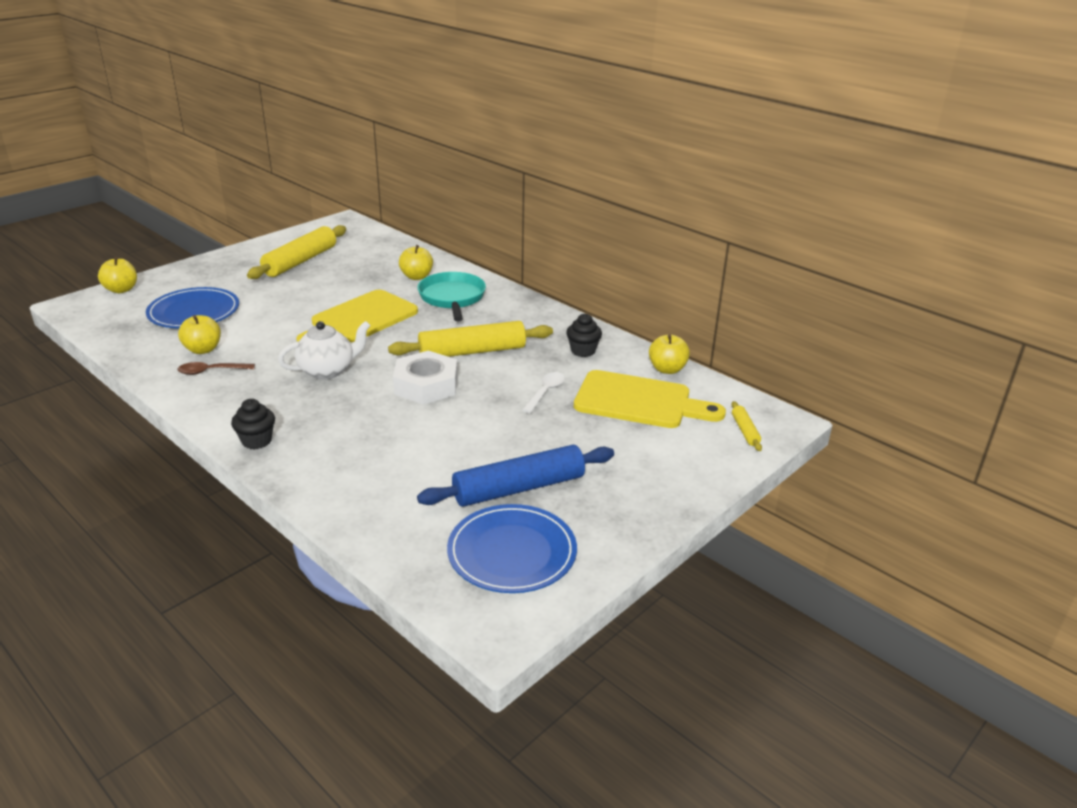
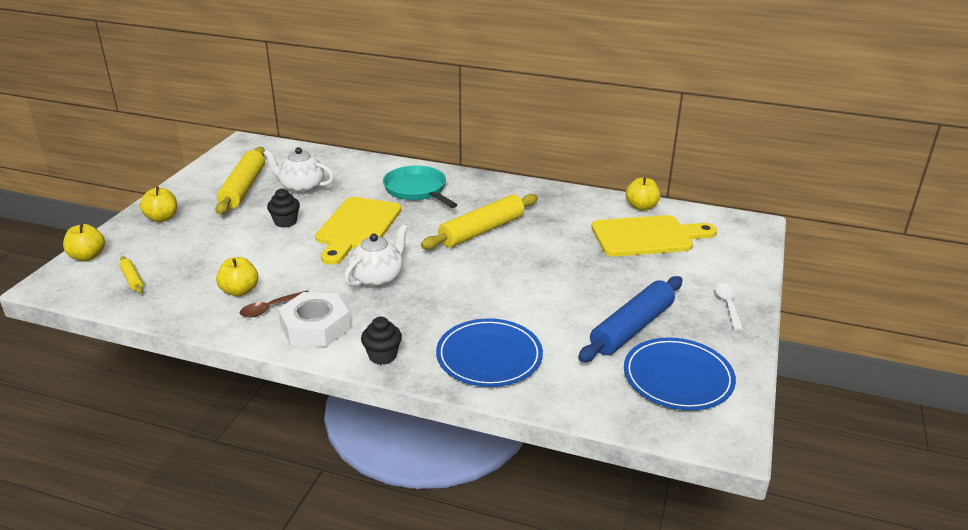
camera: 25 degrees left, 0 degrees up
blue plate [146,287,239,328] -> blue plate moved to [436,318,543,387]
white nut [393,351,458,404] -> white nut moved to [278,292,351,347]
yellow apple [399,245,433,280] -> yellow apple moved to [140,186,177,222]
white spoon [522,372,565,413] -> white spoon moved to [715,283,743,330]
black cupcake [566,313,602,357] -> black cupcake moved to [267,188,300,228]
yellow rolling pin [732,401,762,451] -> yellow rolling pin moved to [119,256,143,294]
none -> white teapot [264,147,334,194]

